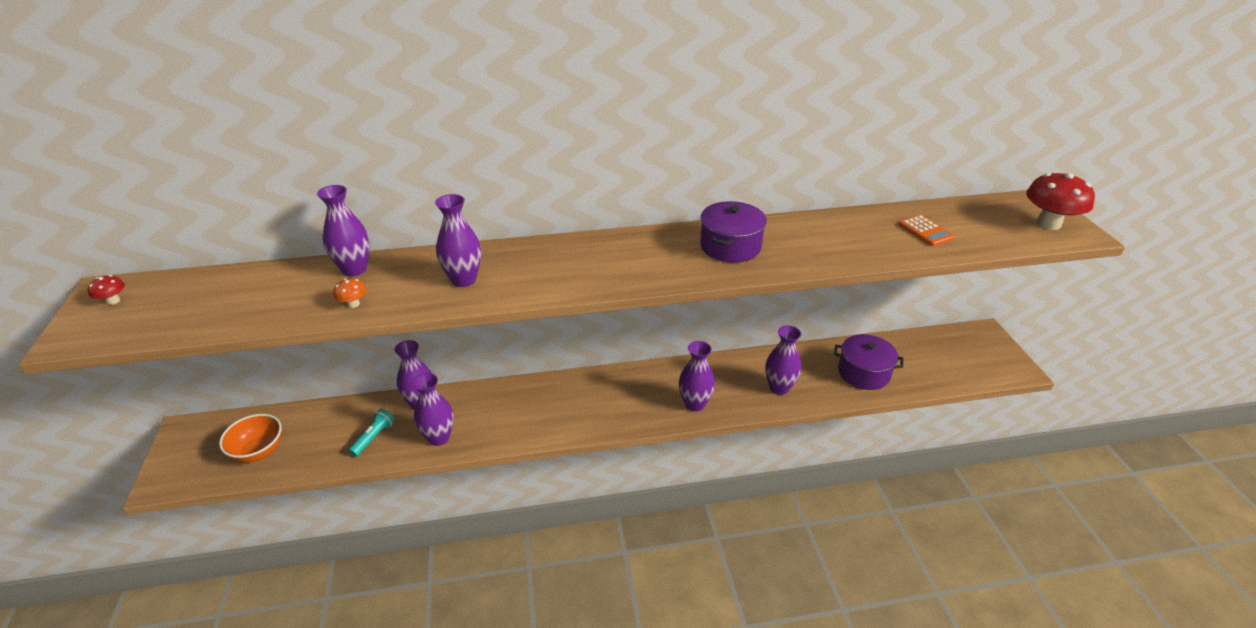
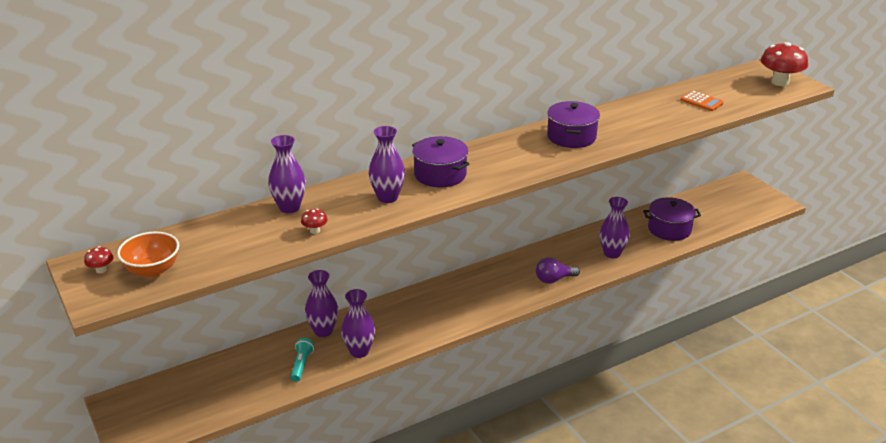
camera: 20 degrees left, 5 degrees down
orange bowl [219,414,282,463] -> orange bowl moved to [117,231,179,278]
orange mushroom [333,278,367,308] -> red mushroom [301,209,328,234]
purple vase [679,341,715,412] -> purple light bulb [536,257,580,284]
none -> purple pot [412,136,469,187]

